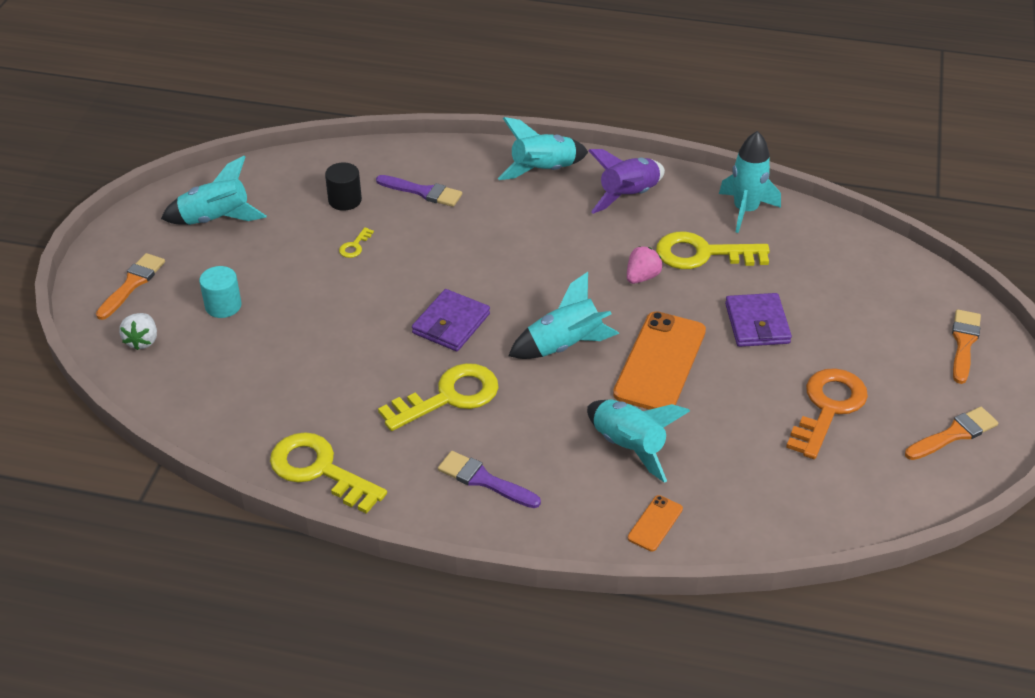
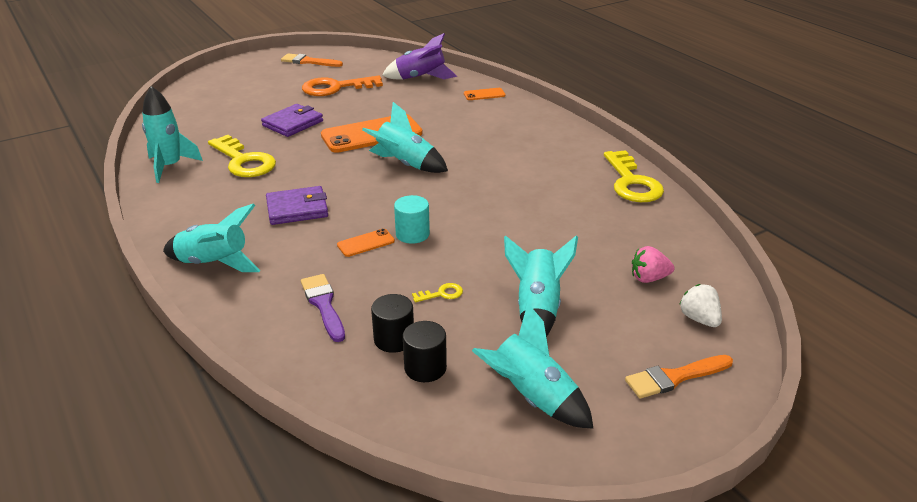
camera: 135 degrees left, 10 degrees down
white strawberry [119,313,157,350] -> white strawberry turned 75 degrees counterclockwise [679,284,722,327]
turquoise cylinder [199,266,242,318] -> turquoise cylinder moved to [394,195,430,244]
yellow key [378,363,499,431] -> none
purple wallet [412,289,490,351] -> purple wallet moved to [266,186,328,225]
purple brush [438,451,541,508] -> none
turquoise rocket [587,400,690,483] -> turquoise rocket moved to [504,235,578,337]
purple rocket [588,149,665,214] -> purple rocket moved to [382,33,457,79]
pink strawberry [627,246,662,284] -> pink strawberry moved to [632,246,674,283]
orange brush [952,309,981,384] -> none
none -> orange phone [337,229,395,257]
none -> black cylinder [403,321,447,382]

